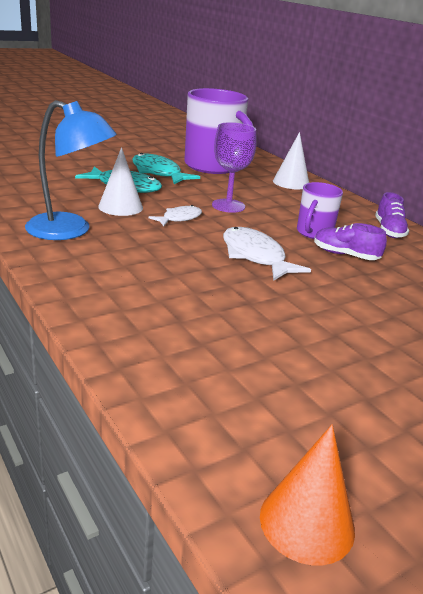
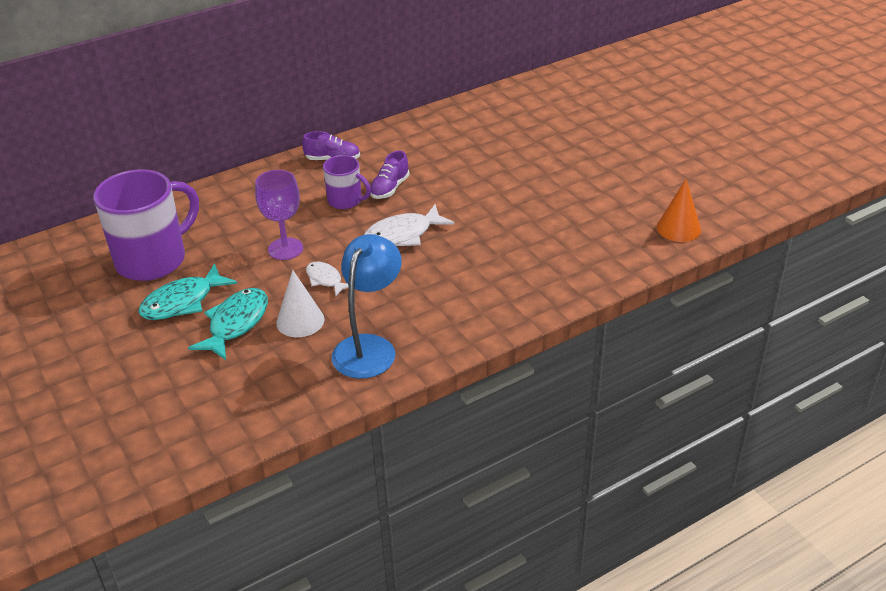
camera: 85 degrees left, 10 degrees up
white cone [273,132,309,189] -> none

